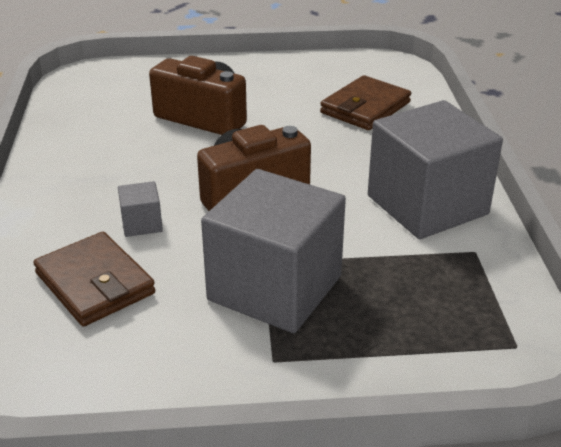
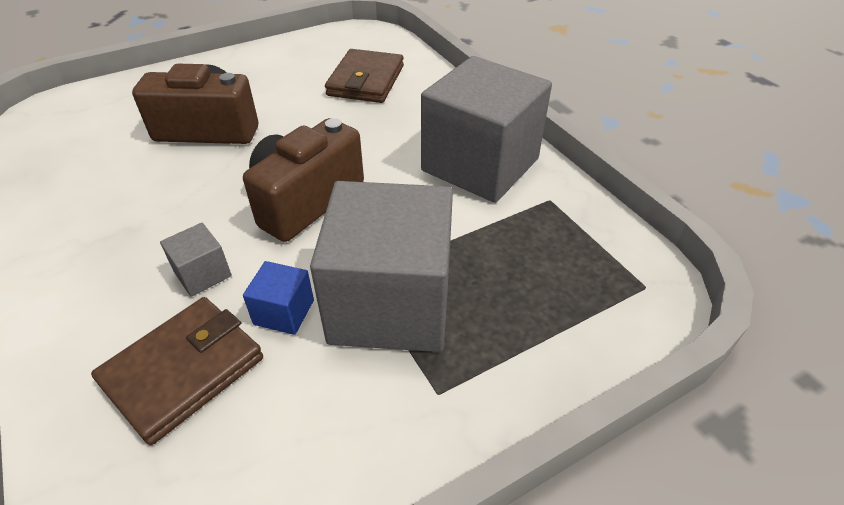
camera: 25 degrees left, 10 degrees up
brown wallet [33,232,155,327] -> brown wallet turned 75 degrees counterclockwise [91,297,263,445]
none -> blue cube [243,261,314,335]

